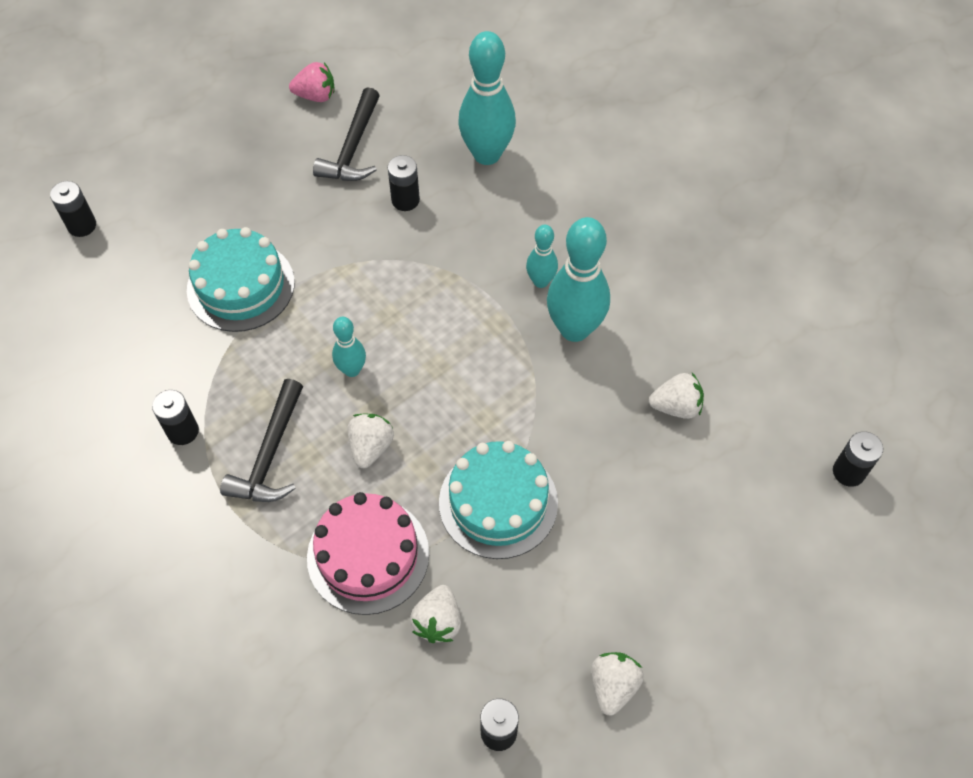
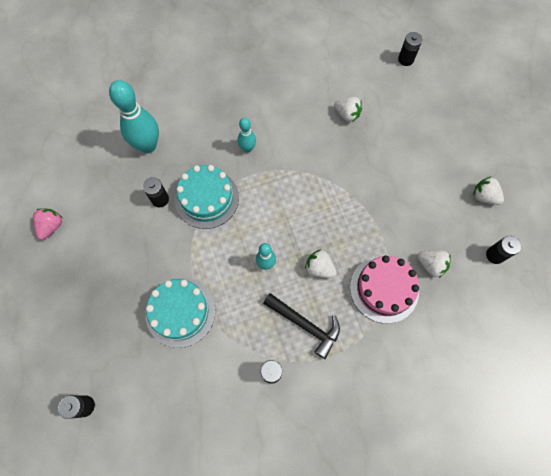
camera: 70 degrees left, 10 degrees up
black hammer [313,87,380,181] -> none
turquoise cake [439,441,558,559] -> turquoise cake moved to [175,165,239,229]
turquoise bowling pin [547,217,610,342] -> none
white strawberry [649,373,704,419] -> white strawberry turned 105 degrees clockwise [334,97,362,122]

